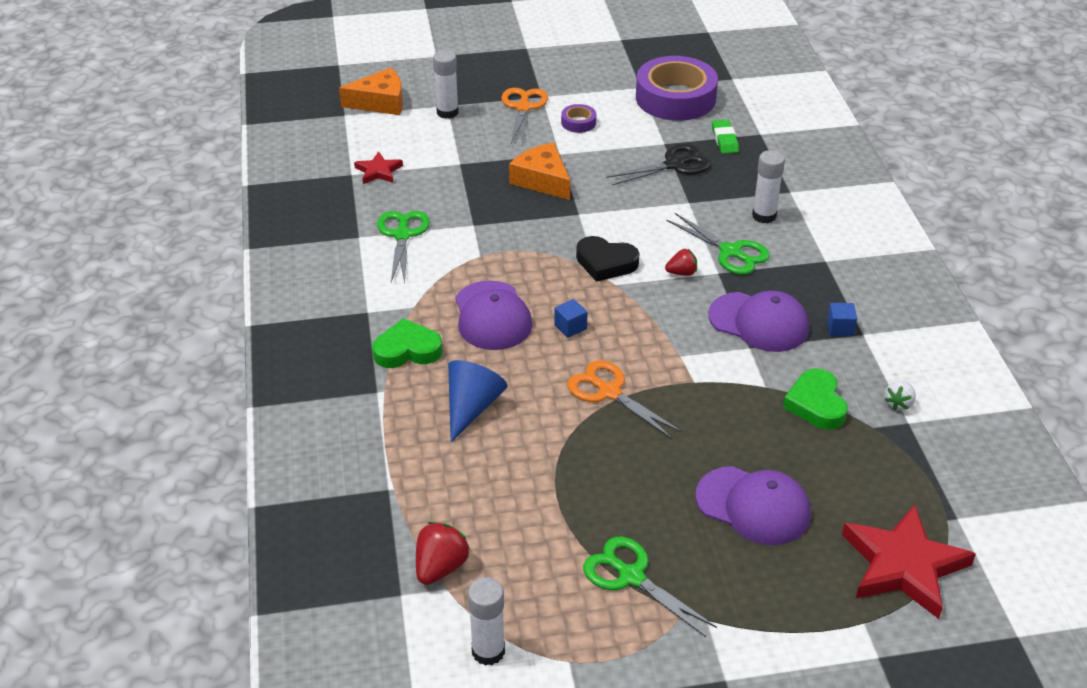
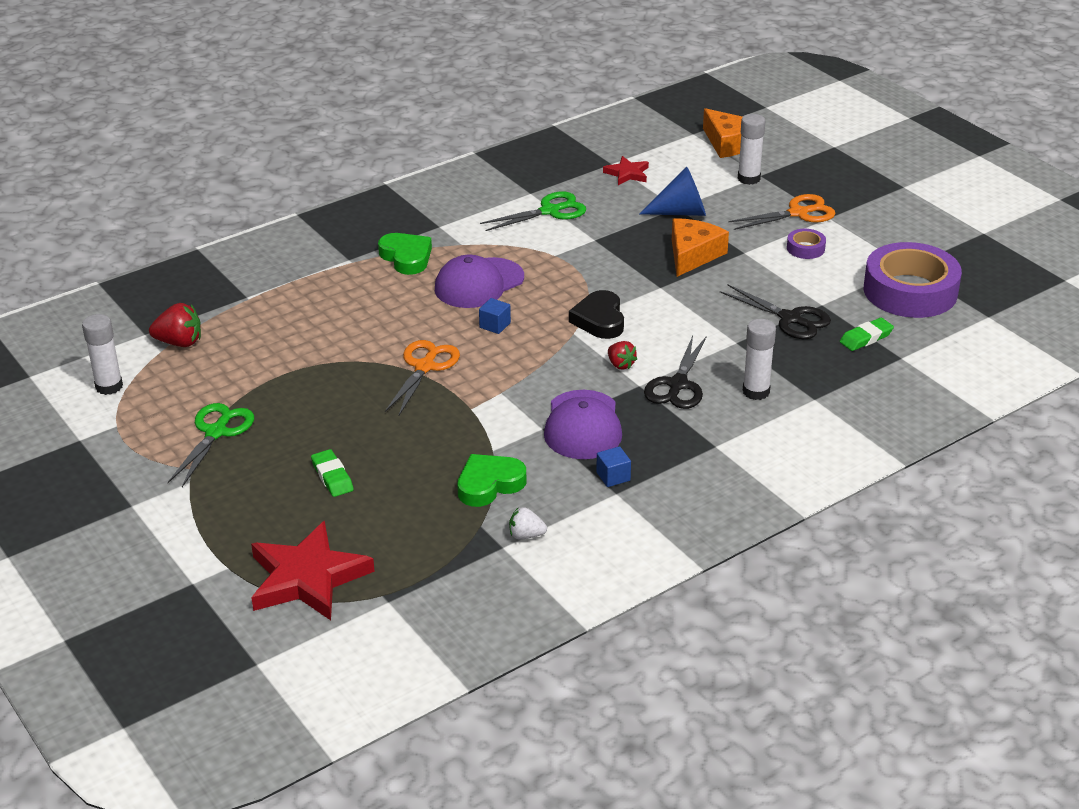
camera: 65 degrees right, 5 degrees down
blue cone [448,360,508,442] -> blue cone moved to [639,167,706,216]
green scissors [666,213,770,275] -> black scissors [644,336,707,409]
purple cap [696,466,811,545] -> green eraser [311,449,354,497]

